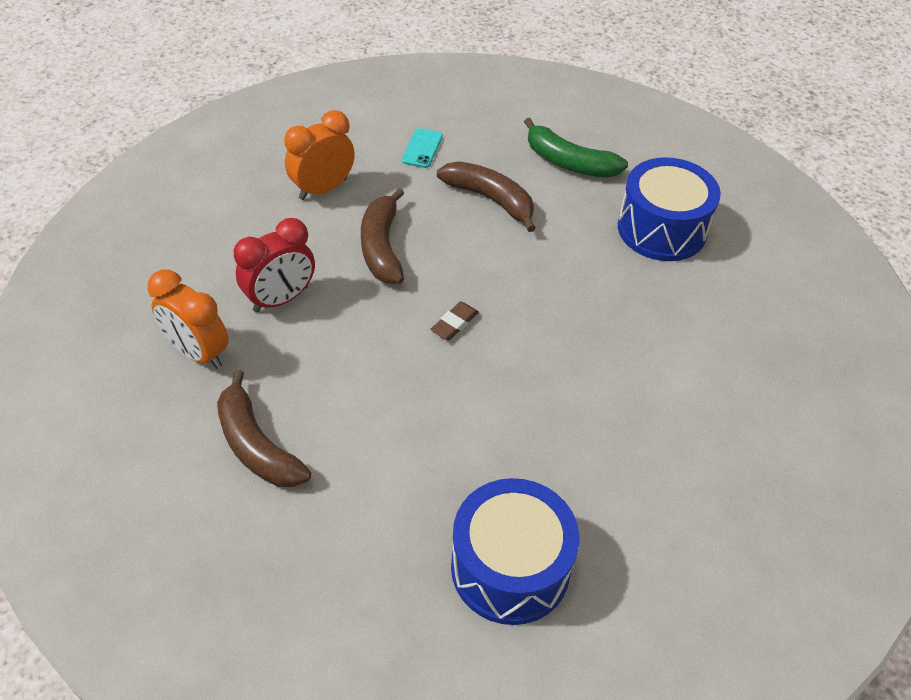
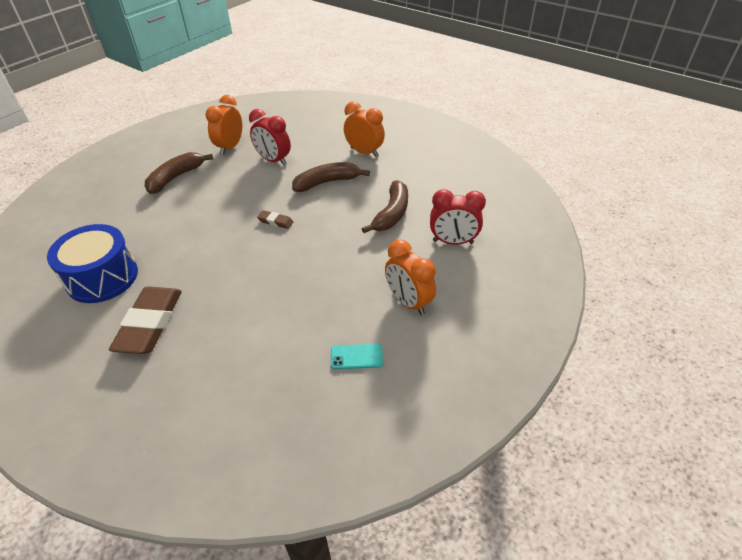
camera: 75 degrees right, 5 degrees down
turquoise phone [401,128,443,168] -> turquoise phone moved to [331,344,383,369]
green banana [524,118,628,178] -> red clock [430,189,486,245]
blue drum [618,157,721,261] -> orange clock [385,240,436,315]
none -> brown eraser [109,286,182,354]

